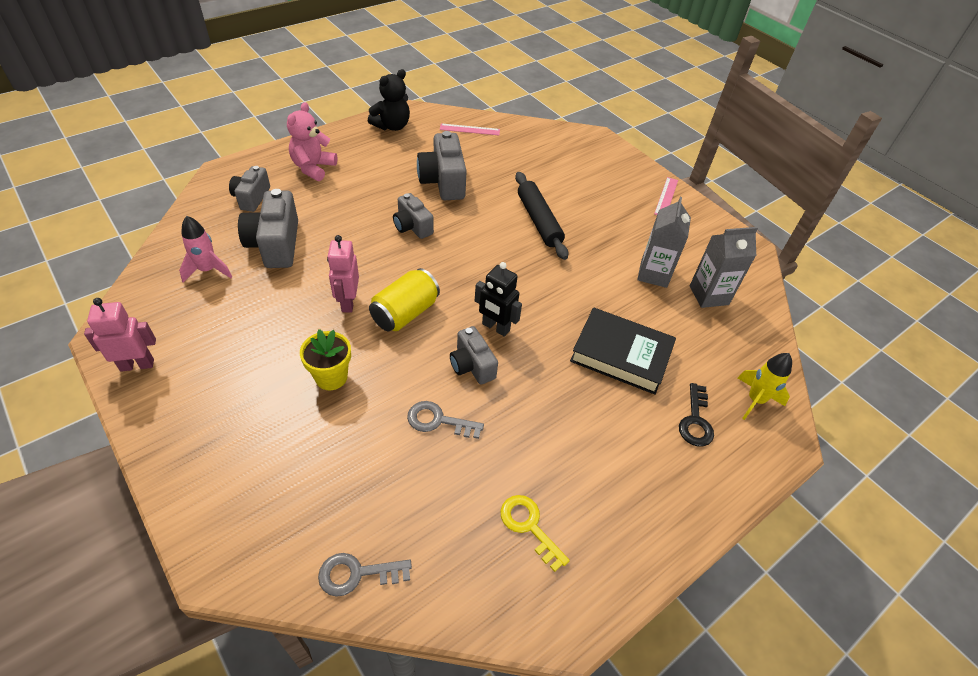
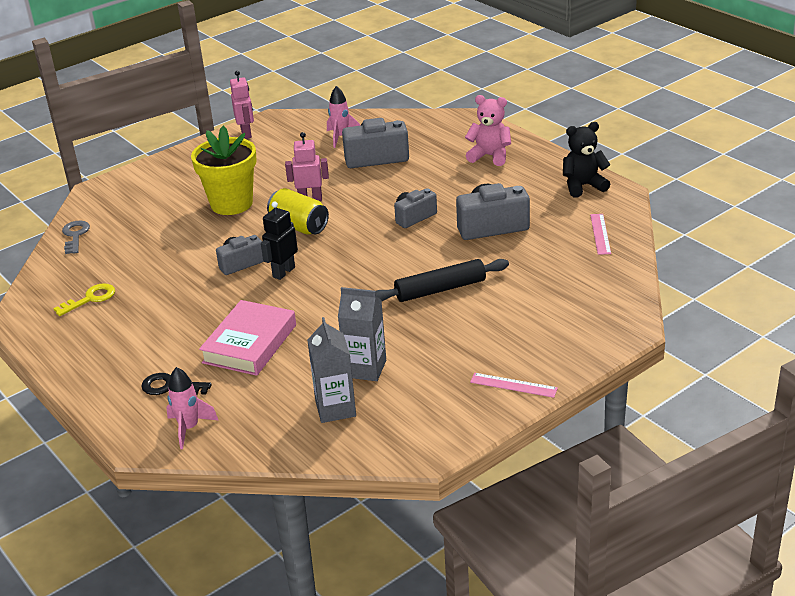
camera: 95 degrees right, 15 degrees down
grey camera [229,166,270,212] -> none
yellow flower pot [300,329,351,390] -> yellow flower pot [191,126,257,215], size x1.71
black teddy bear [368,69,410,131] -> black teddy bear turned 120 degrees clockwise [563,122,610,198]
grey key [407,401,484,439] -> none
black book [570,307,676,395] -> pink book [199,300,296,376]
yellow rocket [738,353,792,420] -> pink rocket [166,367,218,449]

